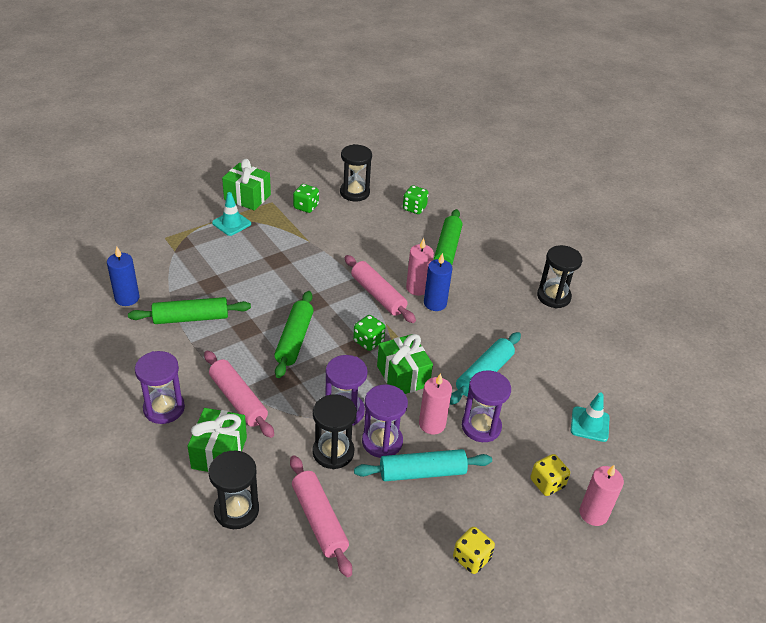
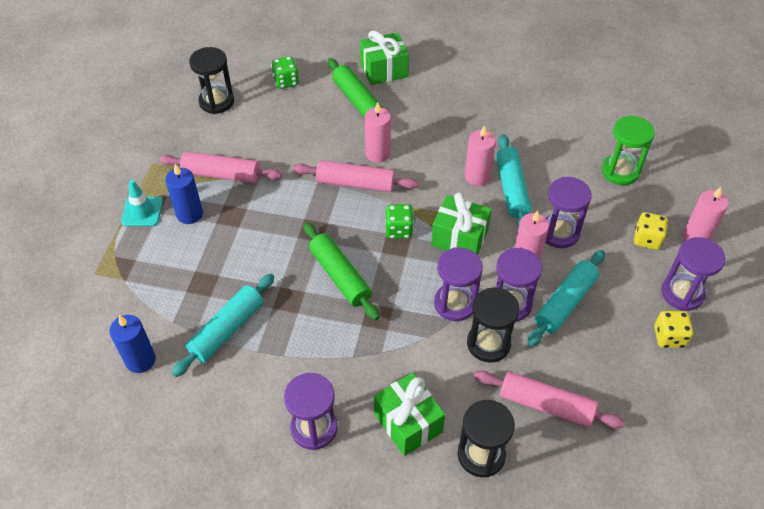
camera: 40 degrees left, 10 degrees up
green rolling pin [128,297,251,324] -> turquoise rolling pin [172,274,274,377]
pink rolling pin [204,351,274,438] -> pink rolling pin moved to [159,151,282,183]
green gift [222,159,271,211] -> green gift moved to [360,31,409,85]
green dice [293,184,319,213] -> none
blue candle [424,253,452,311] -> blue candle moved to [165,164,203,224]
black hourglass [537,245,582,308] -> none
turquoise traffic cone [570,392,610,442] -> green hourglass [602,115,655,185]
none -> pink candle [465,125,496,186]
none -> purple hourglass [661,237,725,311]

